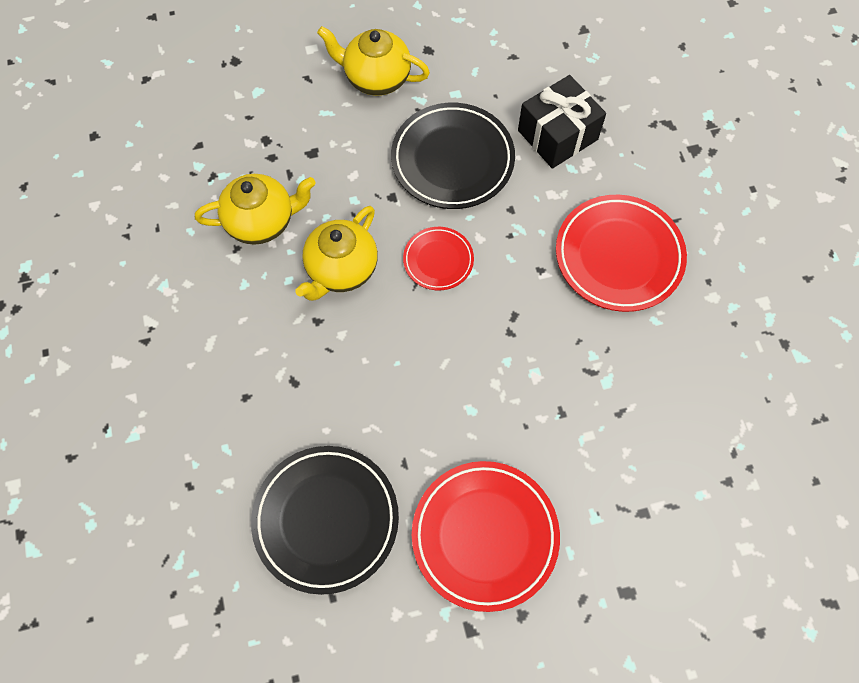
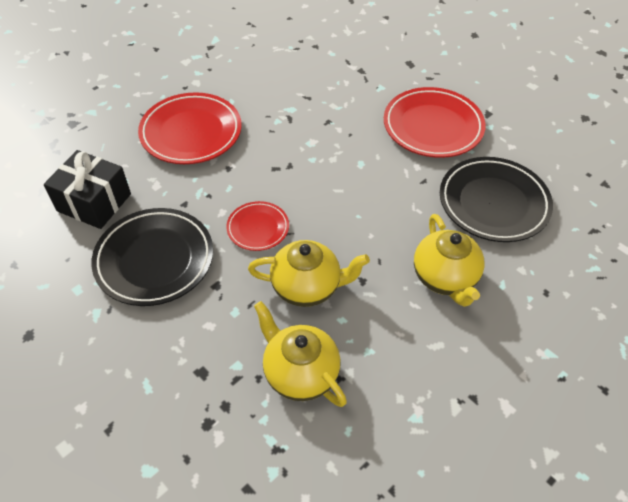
camera: 120 degrees left, 15 degrees down
yellow teapot [317,26,430,96] -> yellow teapot moved to [414,214,485,307]

